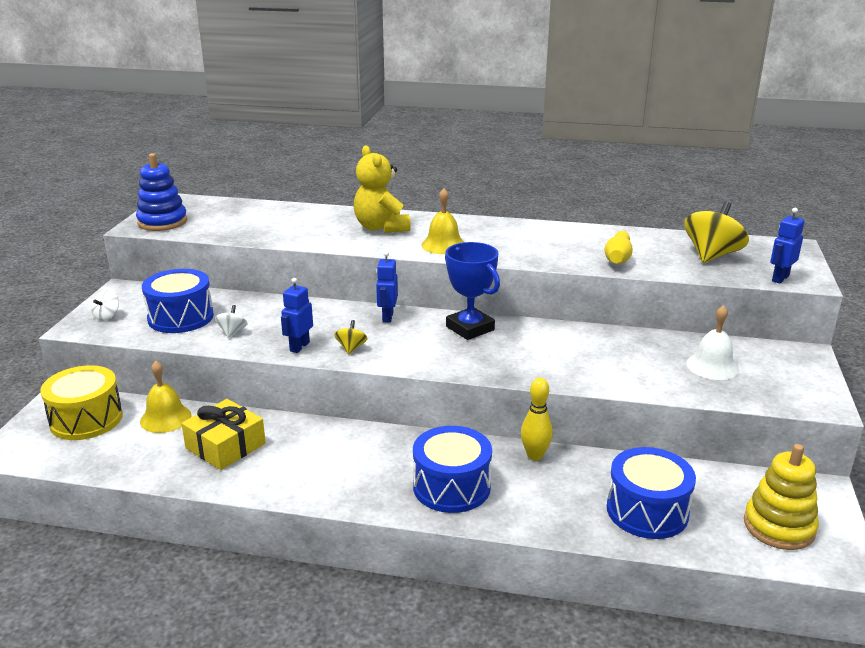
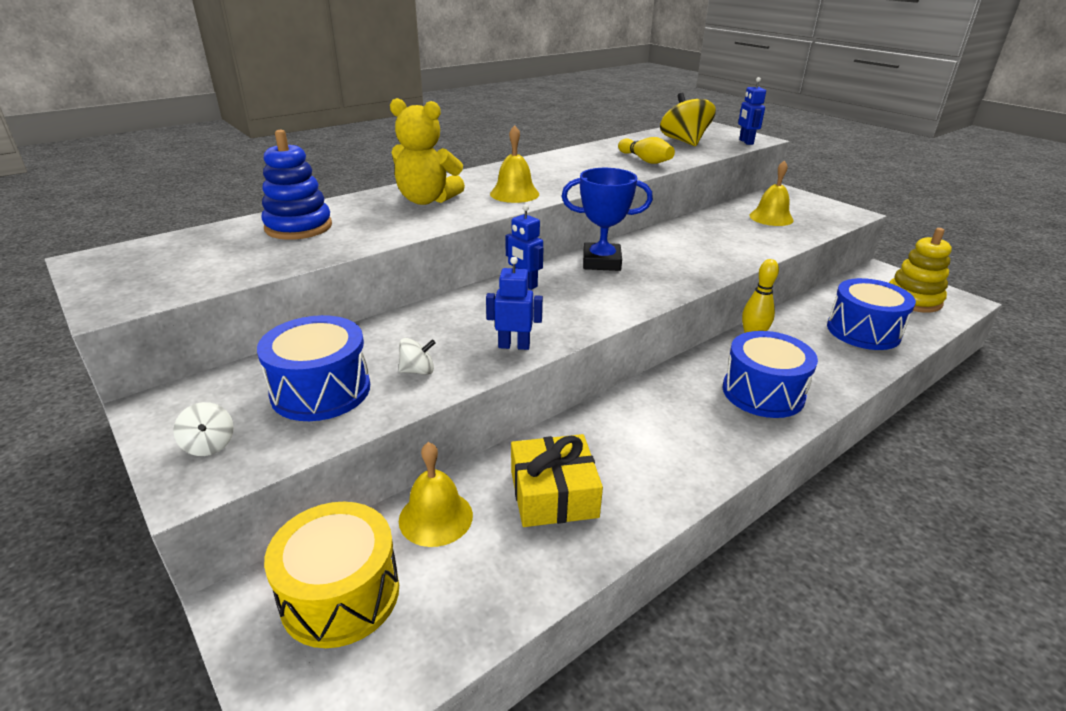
camera: 50 degrees left, 5 degrees up
blue stacking toy [136,153,187,231] -> blue stacking toy moved to [261,130,332,240]
white spinning top [215,305,248,338] -> white spinning top turned 120 degrees clockwise [398,338,436,375]
blue robot [281,278,313,353] -> blue robot turned 120 degrees clockwise [486,257,543,350]
yellow spinning top [334,320,368,354] -> none
white bell [686,305,739,380] -> yellow bell [749,160,794,226]

